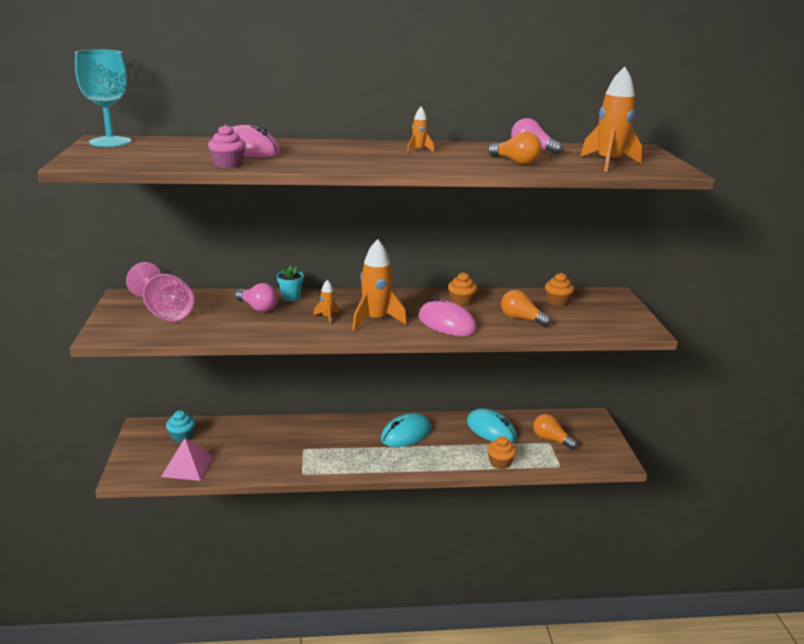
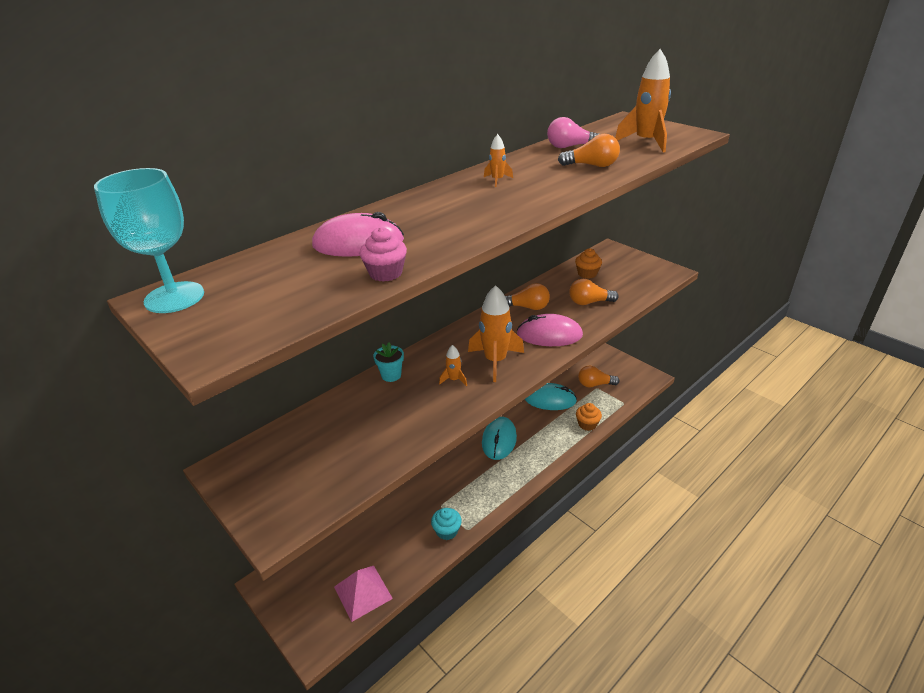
camera: 35 degrees left, 10 degrees up
pink goblet [126,262,194,322] -> none
turquoise cupcake [166,410,195,442] -> turquoise cupcake moved to [431,508,462,540]
pink light bulb [235,283,278,312] -> none
orange cupcake [448,272,478,306] -> orange light bulb [505,283,550,310]

